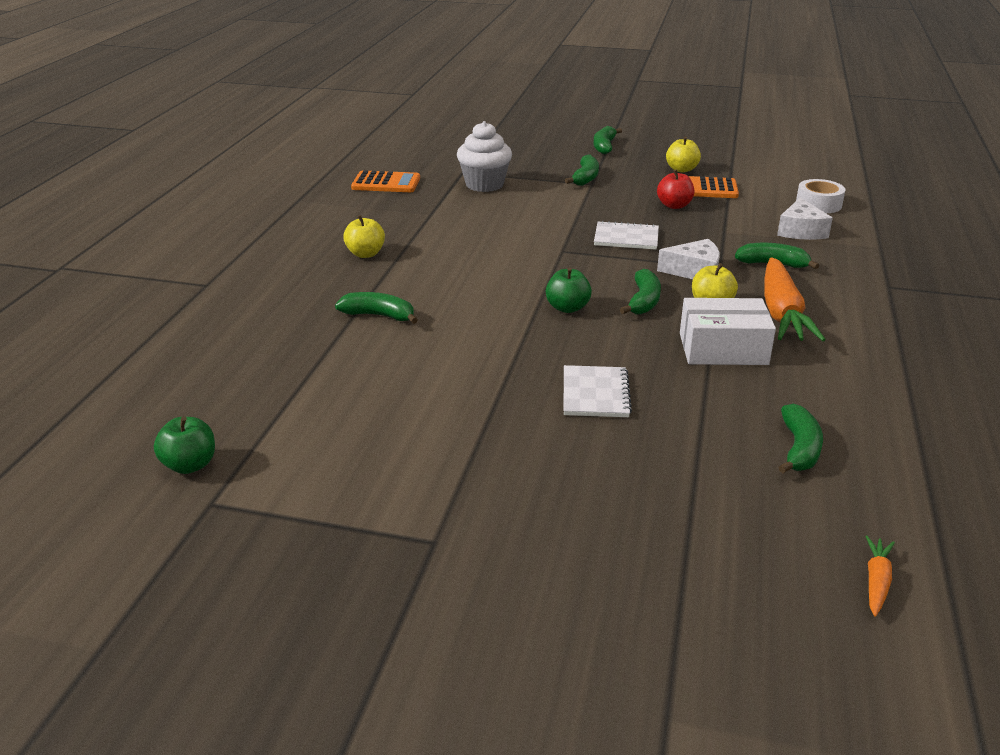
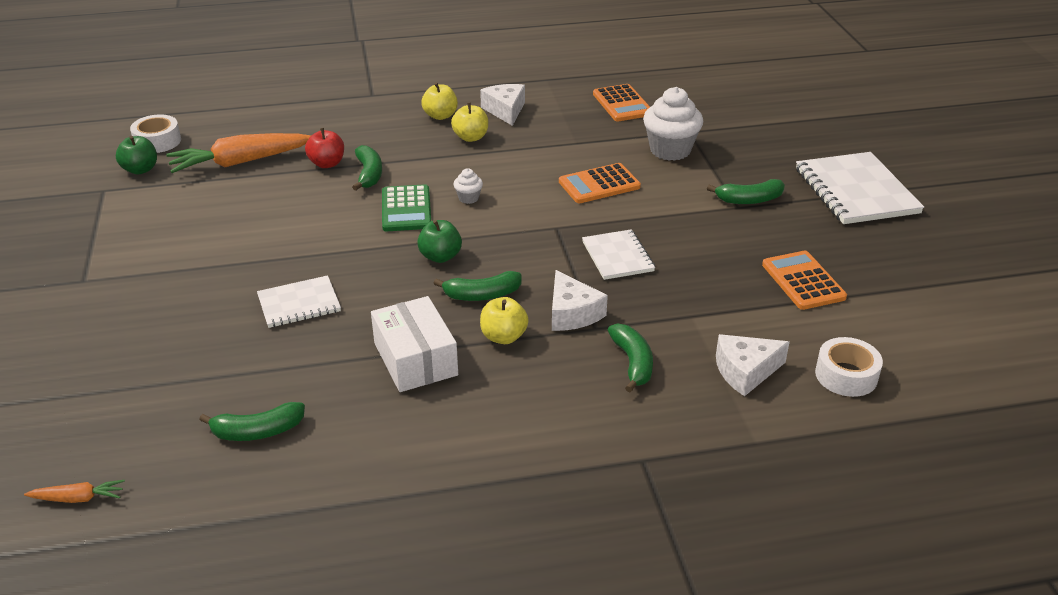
camera: 65 degrees right, 5 degrees up
green banana [593,126,622,154] -> white notebook [796,152,924,224]
red apple [657,170,694,209] -> red apple moved to [305,128,344,168]
yellow apple [666,136,701,172] -> yellow apple moved to [421,83,458,120]
orange carrot [764,257,826,341] -> orange carrot moved to [166,133,311,173]
none -> white tape [130,114,181,153]
none -> green calculator [382,184,431,231]
none -> white cupcake [454,168,483,204]
none -> white cheese [480,84,525,126]
none -> orange calculator [559,163,641,203]

